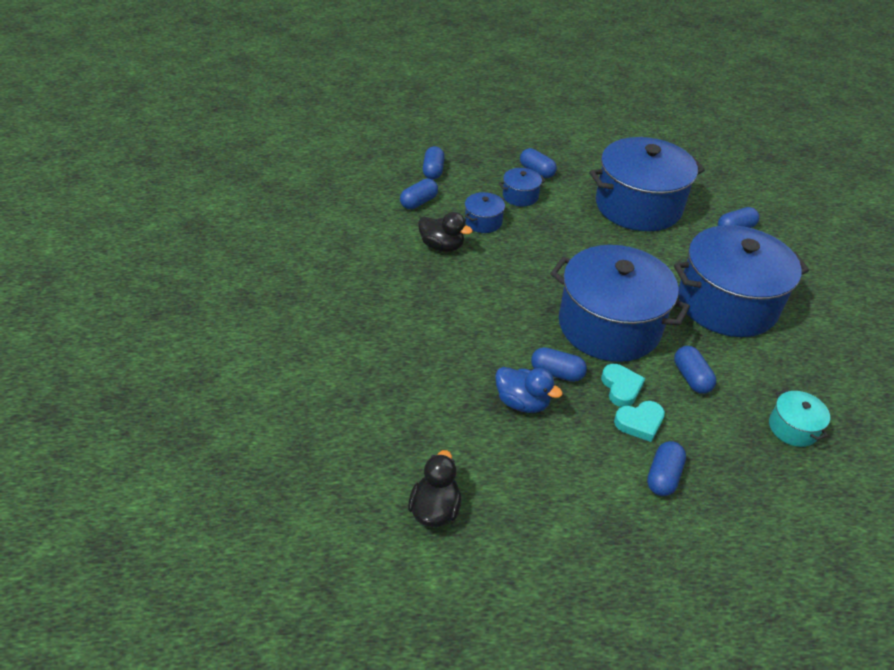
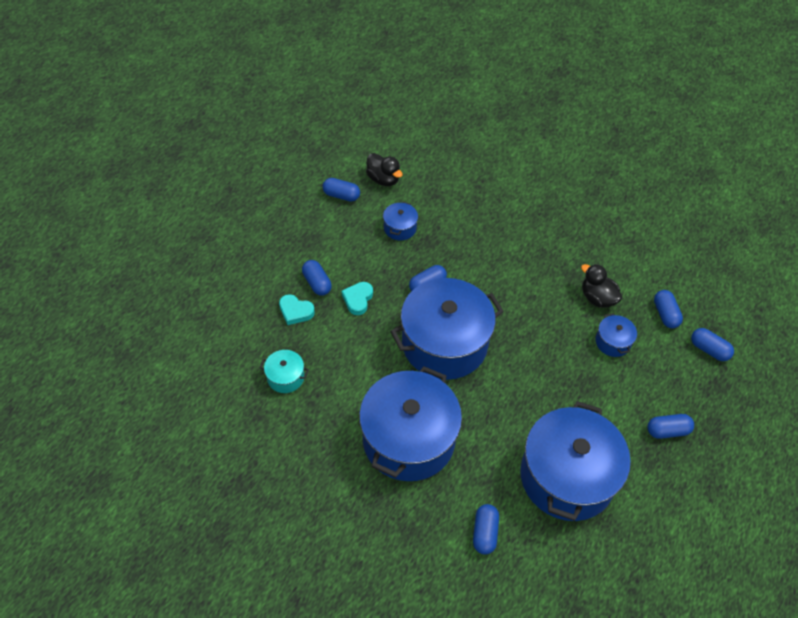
camera: 125 degrees right, 10 degrees up
black duck [418,212,473,252] -> black duck turned 75 degrees clockwise [581,264,622,308]
blue duck [495,367,563,413] -> none
blue pot [499,168,546,207] -> blue pot moved to [383,202,418,240]
turquoise heart [601,364,645,407] -> turquoise heart moved to [279,294,315,325]
blue capsule [674,346,716,394] -> blue capsule moved to [323,178,360,202]

